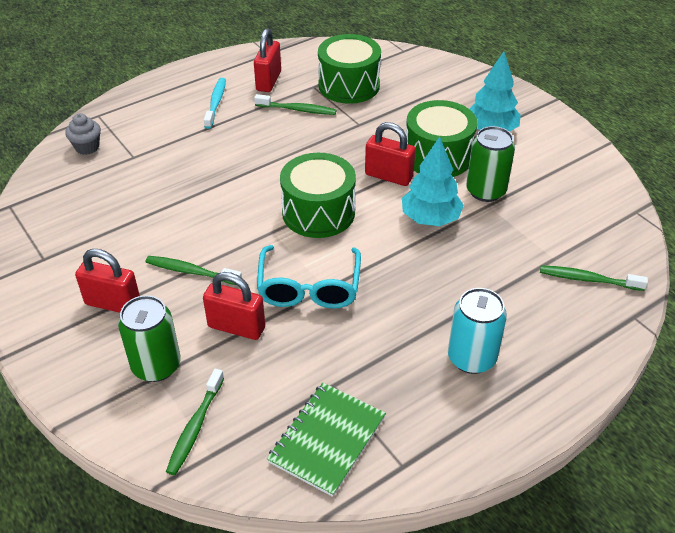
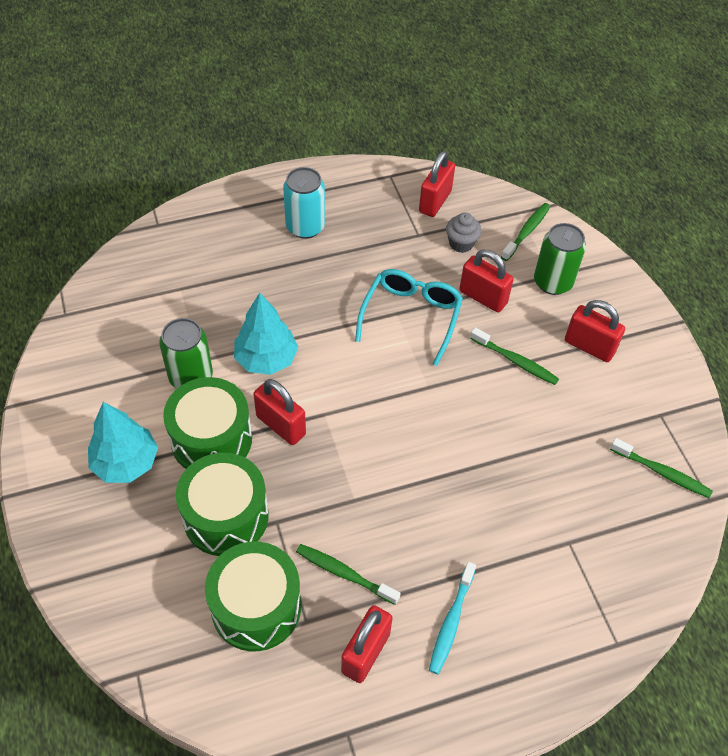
camera: 165 degrees left, 10 degrees up
grey cupcake [65,113,101,155] -> grey cupcake moved to [446,212,482,253]
green notebook [267,383,386,497] -> red padlock [419,151,455,217]
green drum [280,153,356,238] -> green drum moved to [176,453,269,556]
green toothbrush [540,265,648,291] -> green toothbrush moved to [610,438,713,498]

